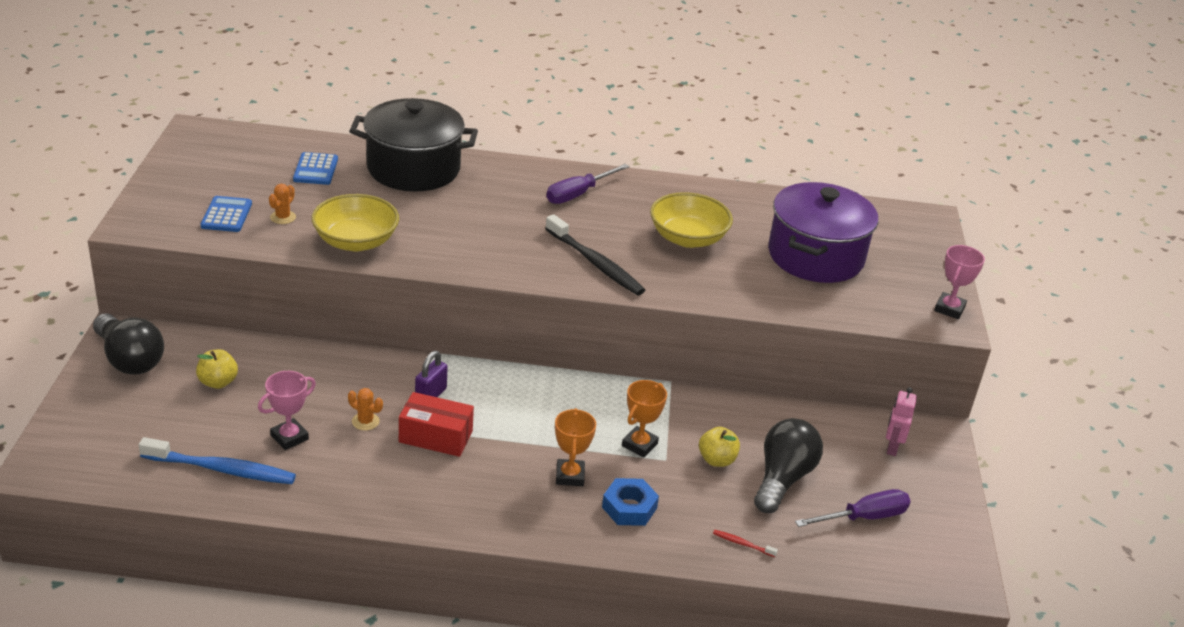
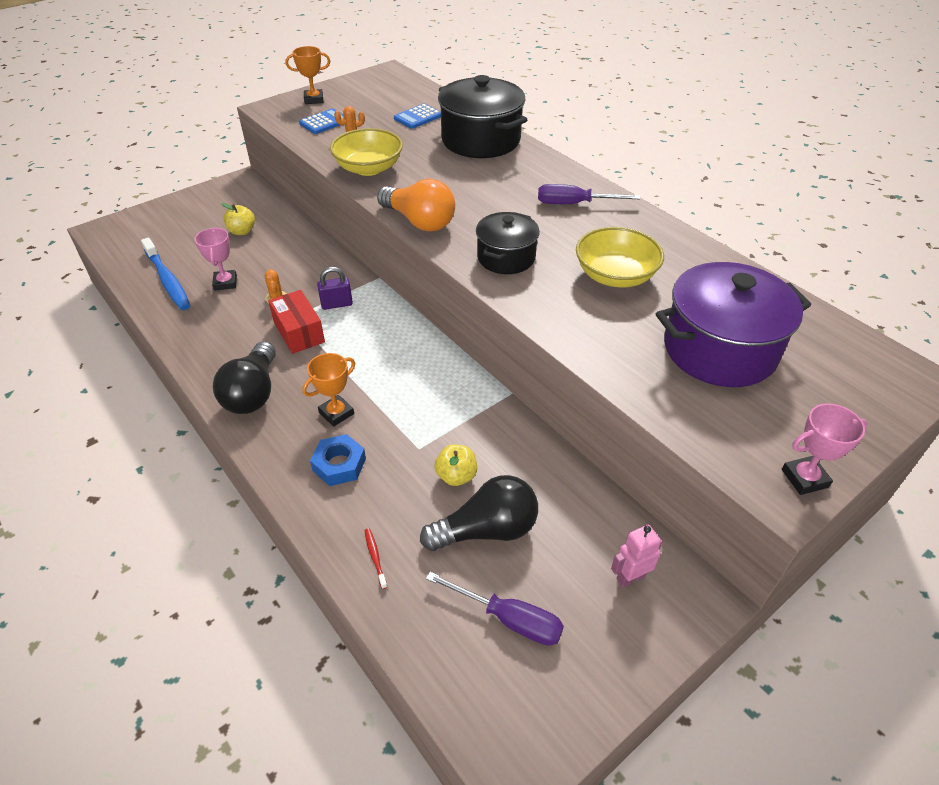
camera: 50 degrees right, 10 degrees up
black light bulb [93,313,164,375] -> black light bulb moved to [213,341,276,414]
pink trophy [258,371,316,450] -> pink trophy turned 75 degrees clockwise [195,228,237,291]
black toothbrush [545,214,645,295] -> black pot [476,212,540,274]
orange trophy [622,380,667,457] -> orange trophy moved to [286,46,330,104]
none -> orange light bulb [377,179,455,232]

